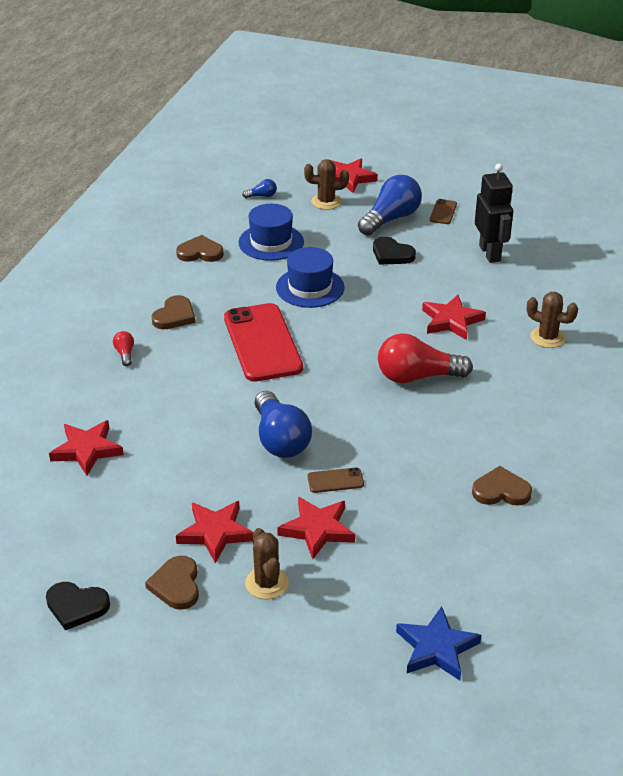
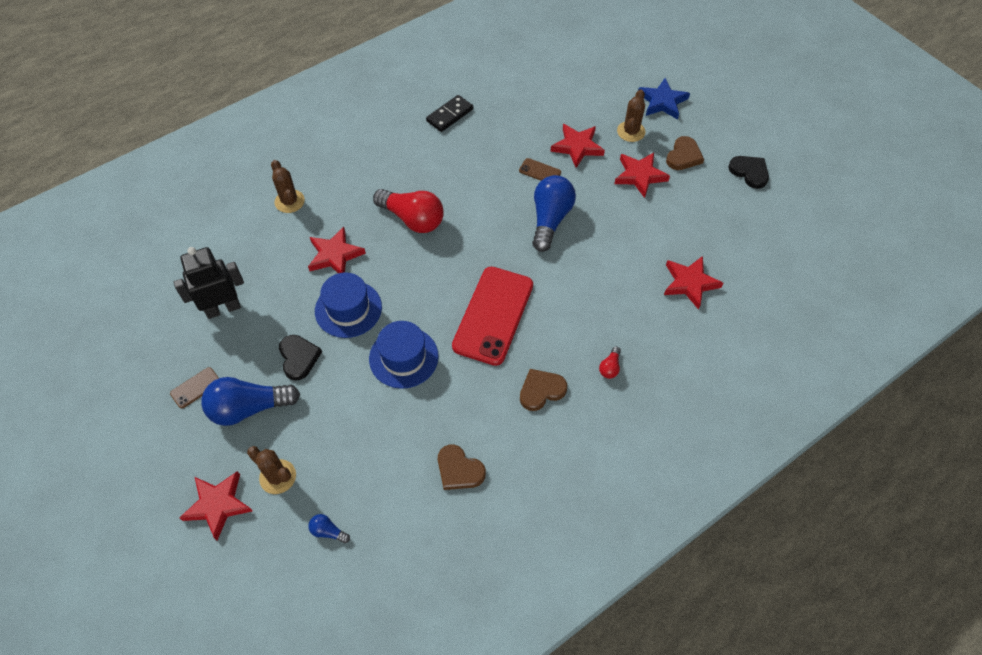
camera: 145 degrees left, 20 degrees up
blue hat [239,204,304,261] -> blue hat moved to [315,272,382,338]
blue star [396,606,481,680] -> blue star moved to [638,78,690,119]
brown heart [472,466,532,506] -> black domino [426,95,473,132]
black robot [475,164,513,263] -> black robot turned 45 degrees clockwise [174,247,244,319]

